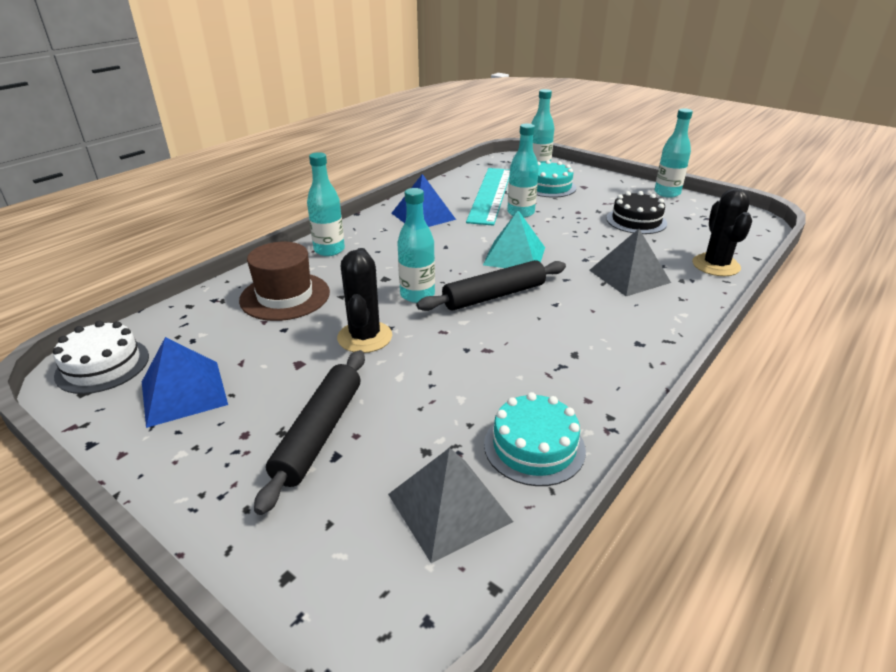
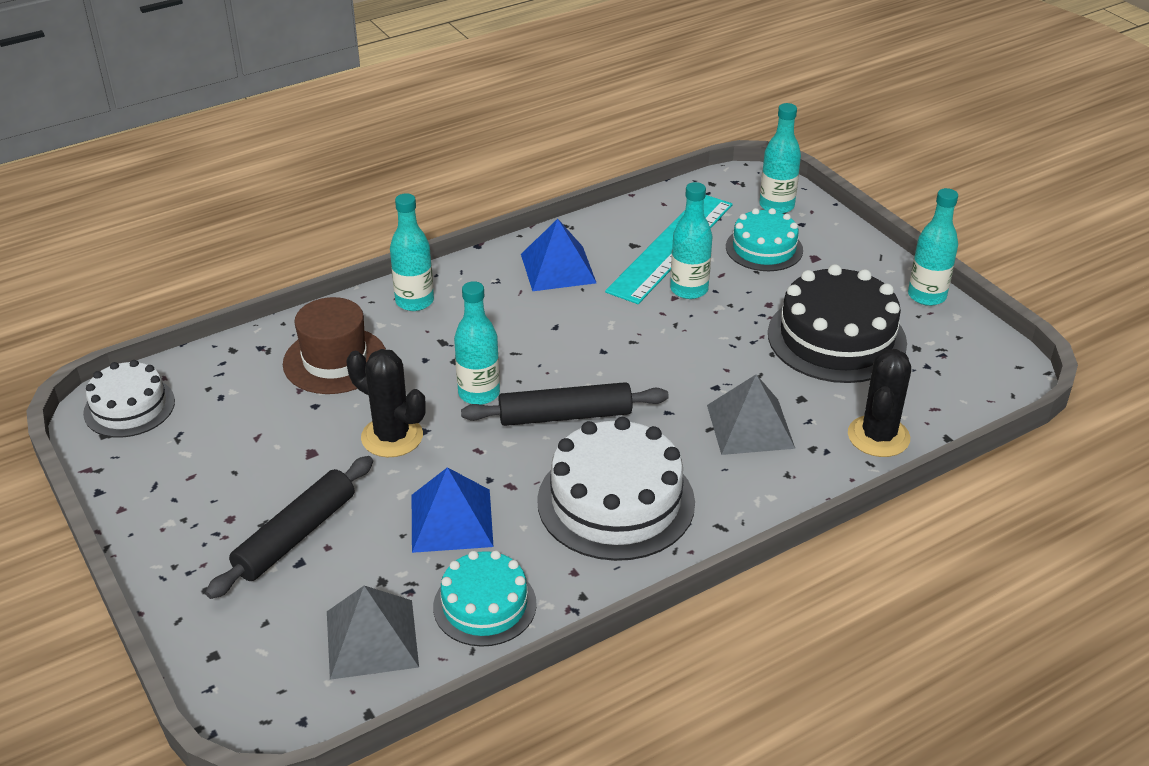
camera: 20 degrees right, 5 degrees up
blue pyramid [142,337,228,428] -> blue pyramid moved to [412,467,494,553]
black cactus [337,248,392,353] -> black cactus turned 75 degrees counterclockwise [346,349,426,457]
turquoise pyramid [483,210,545,268] -> none
black cake [606,191,667,234] -> black cake [768,264,907,383], size x1.65
none -> white cake [537,417,695,561]

